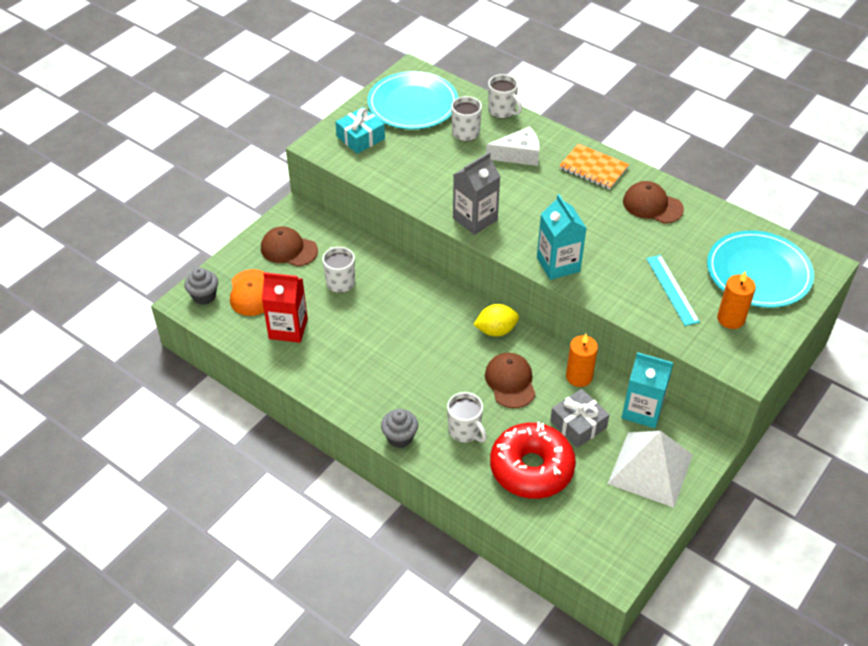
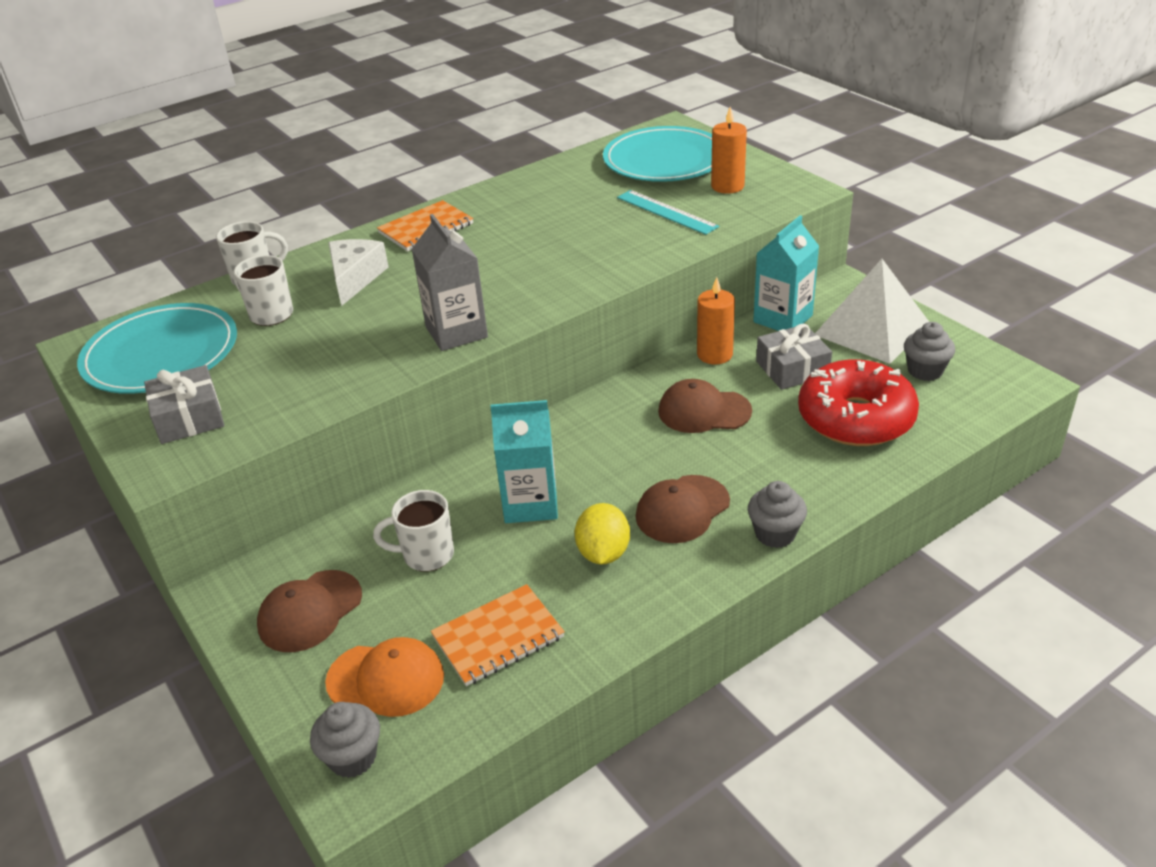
camera: 70 degrees left, 10 degrees down
red carton [262,272,308,343] -> orange notebook [431,584,565,686]
turquoise gift [335,107,385,154] -> grey gift [144,365,224,444]
white mug [447,392,487,442] -> none
yellow lemon [473,304,519,337] -> yellow lemon moved to [575,503,630,565]
turquoise carton [537,194,587,280] -> turquoise carton moved to [490,400,558,523]
brown cap [623,181,684,224] -> brown cap moved to [636,475,730,543]
turquoise ruler [646,255,700,326] -> turquoise ruler turned 45 degrees clockwise [617,190,719,235]
none -> grey cupcake [904,322,955,381]

